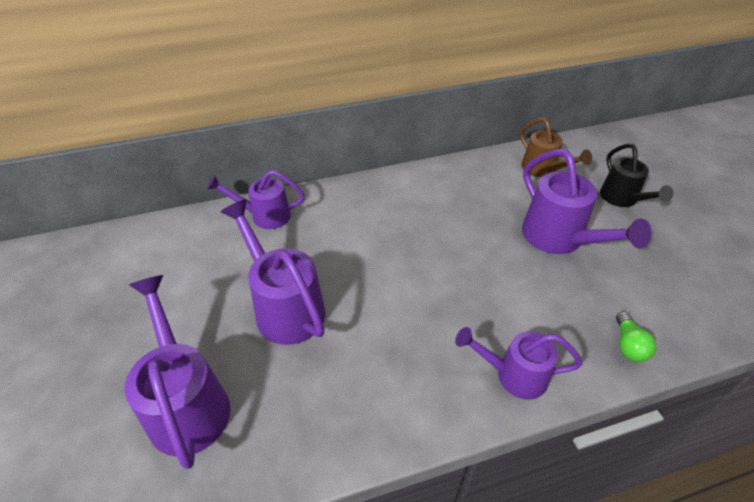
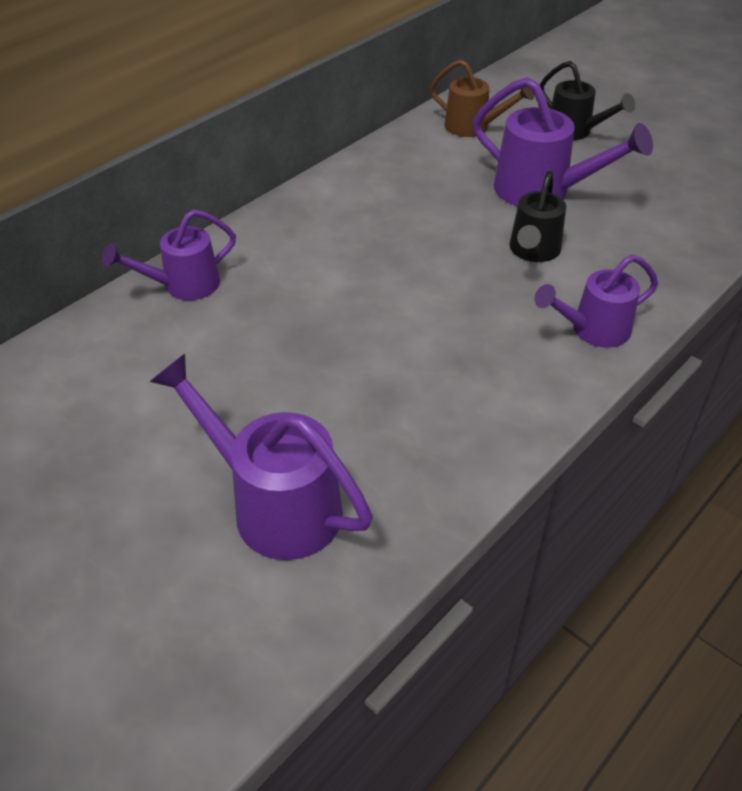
camera: 30 degrees left, 0 degrees up
purple watering can [221,199,325,345] -> none
green light bulb [616,312,656,362] -> none
none -> black watering can [509,171,566,262]

